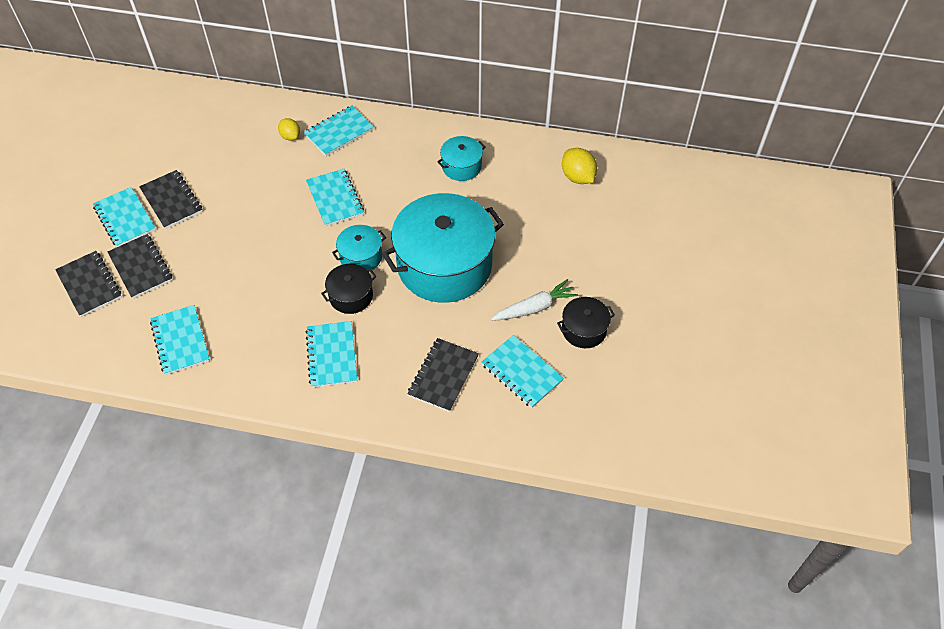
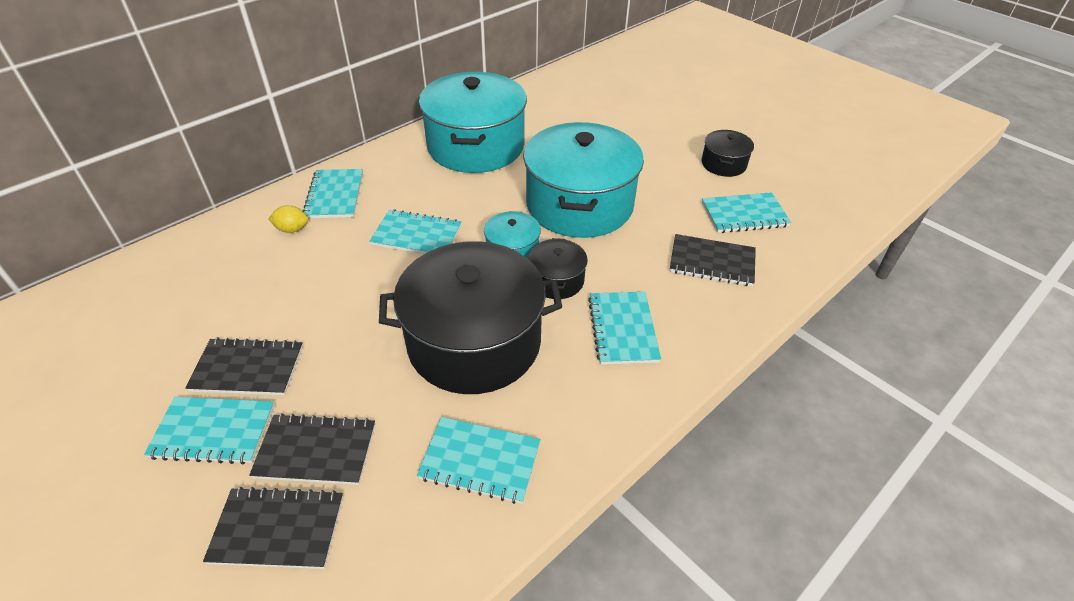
camera: 55 degrees left, 10 degrees down
turquoise notebook [306,321,357,388] -> turquoise notebook turned 60 degrees clockwise [588,292,661,365]
black notebook [407,338,479,412] -> black notebook turned 45 degrees counterclockwise [670,234,756,286]
turquoise pot [437,136,486,181] -> turquoise pot [419,72,527,173], size x2.21
white carrot [491,279,578,321] -> none
yellow lemon [562,148,597,184] -> none
none -> black pot [379,241,562,394]

